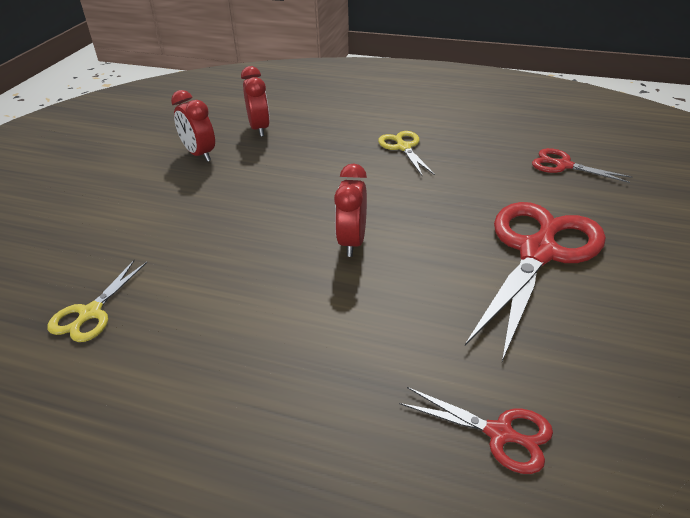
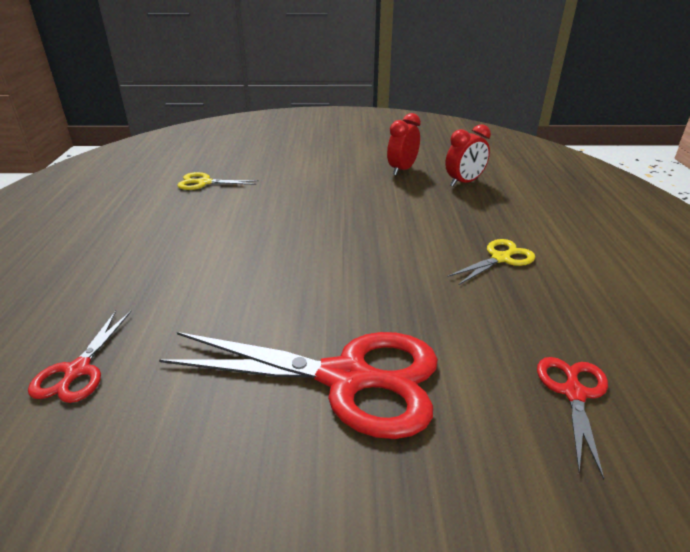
camera: 70 degrees right, 5 degrees down
red clock [334,163,367,257] -> none

